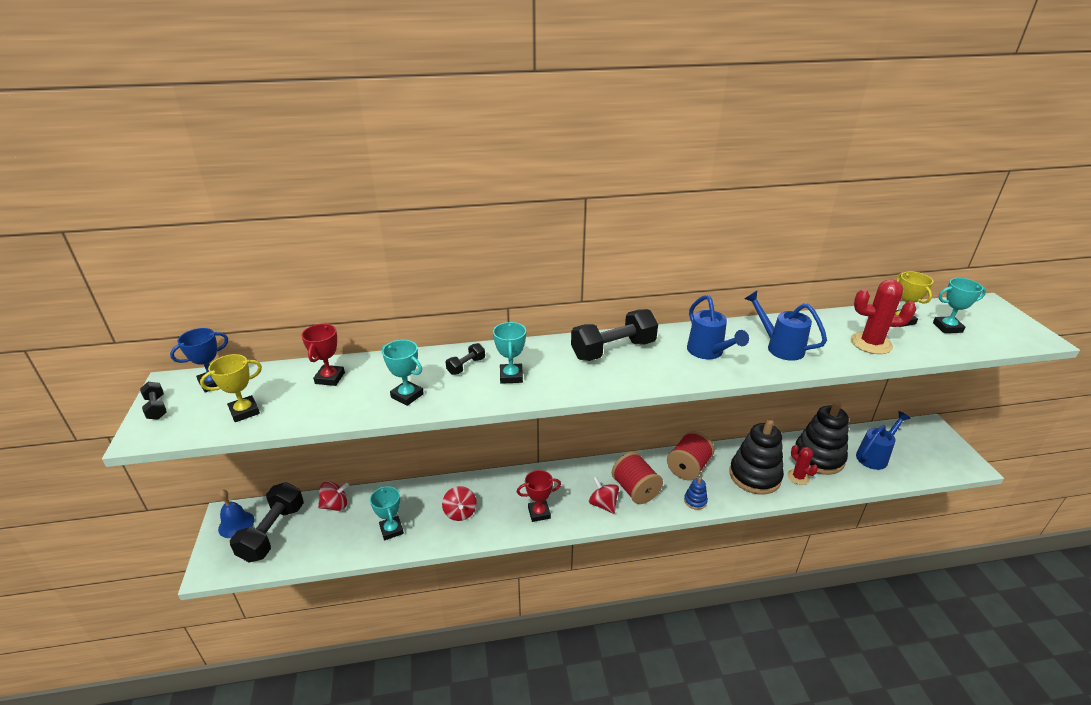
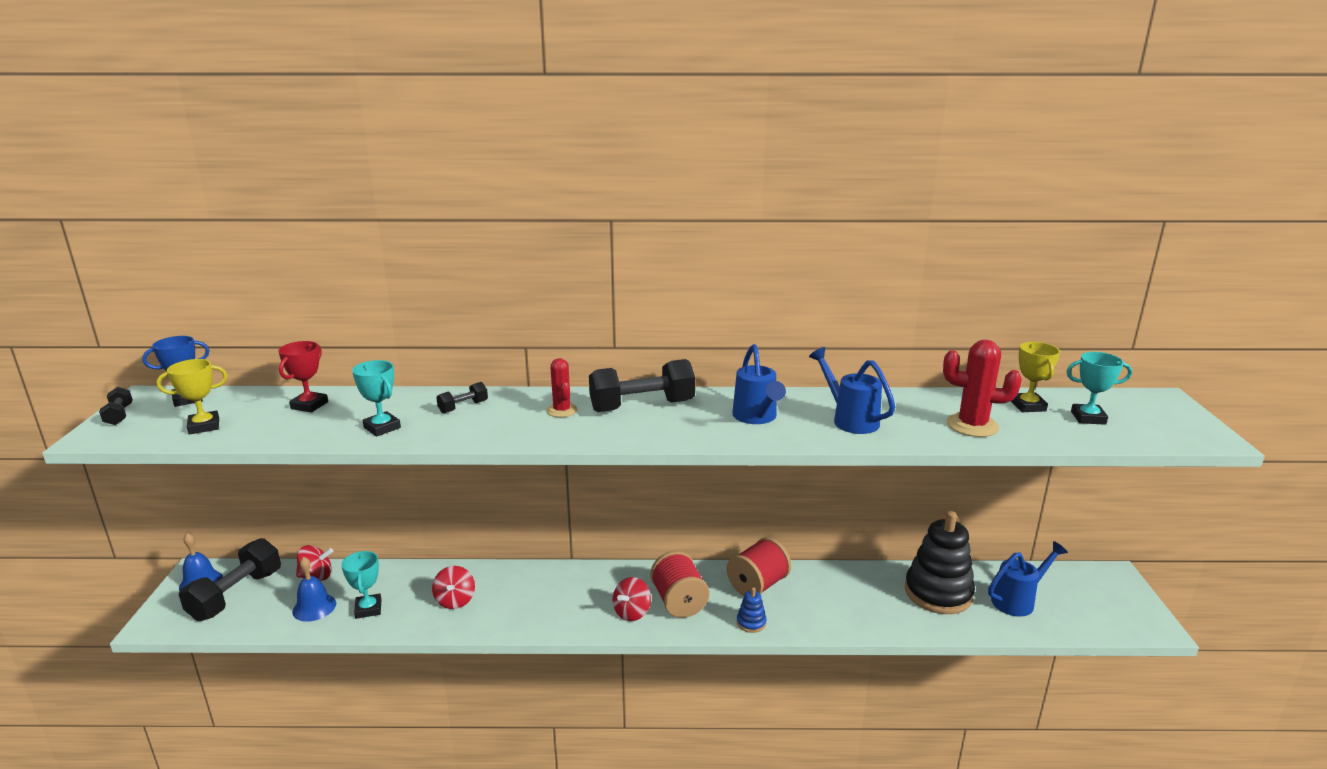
camera: 10 degrees right, 10 degrees down
turquoise trophy [493,322,526,384] -> none
red trophy [517,470,561,522] -> none
red spinning top [589,476,619,514] -> red spinning top turned 120 degrees counterclockwise [613,577,651,621]
black stacking toy [729,419,784,495] -> none
red cactus [787,445,818,485] -> red cactus moved to [546,358,577,417]
none -> blue bell [292,557,336,621]

